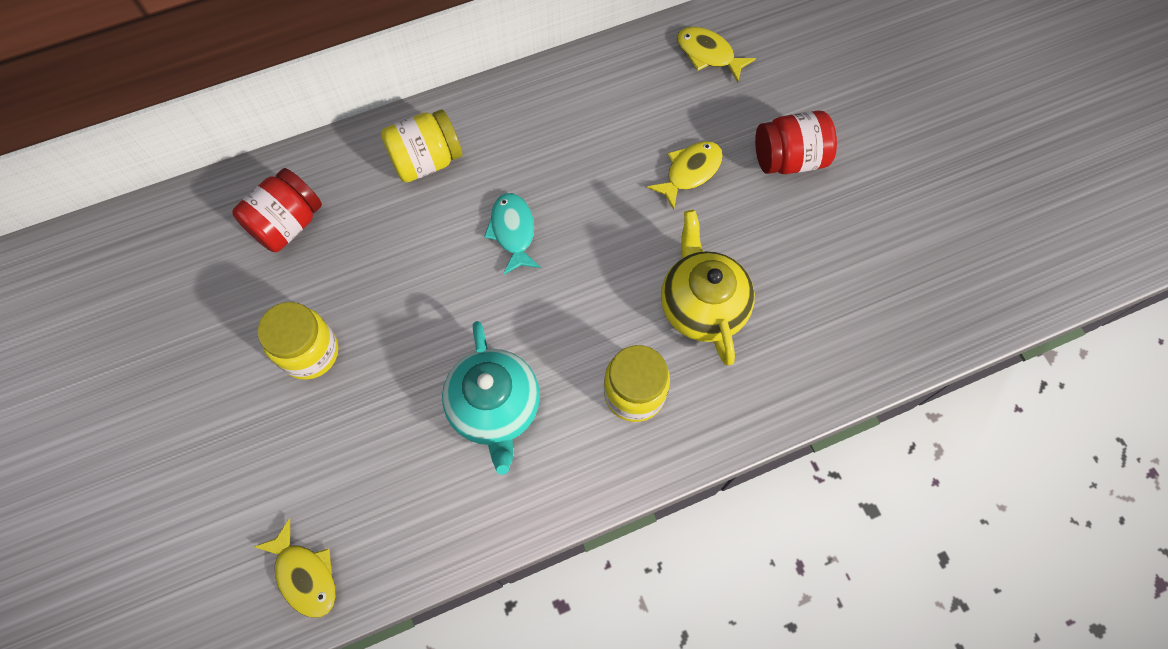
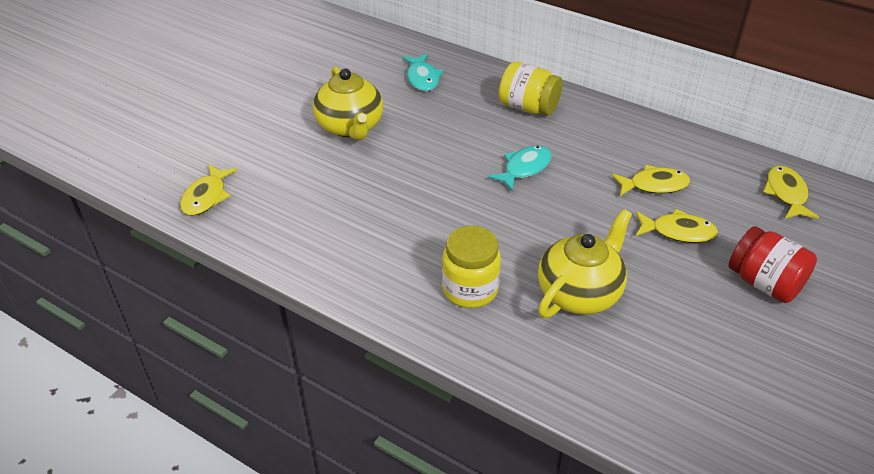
camera: 55 degrees right, 25 degrees down
red jar [232,168,322,252] -> turquoise fish [402,54,444,91]
yellow jar [258,302,338,379] -> yellow teapot [313,66,383,140]
turquoise teapot [442,321,540,475] -> none
none -> yellow fish [612,165,690,196]

